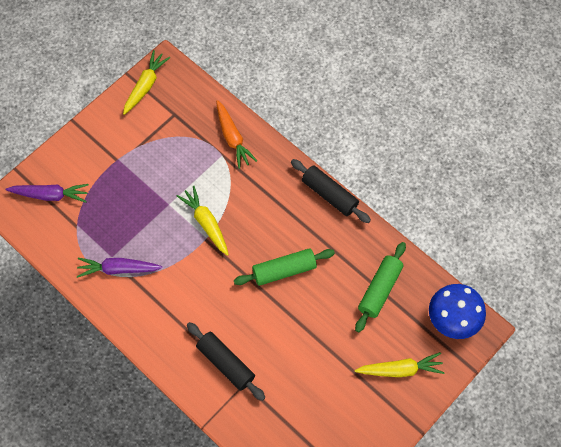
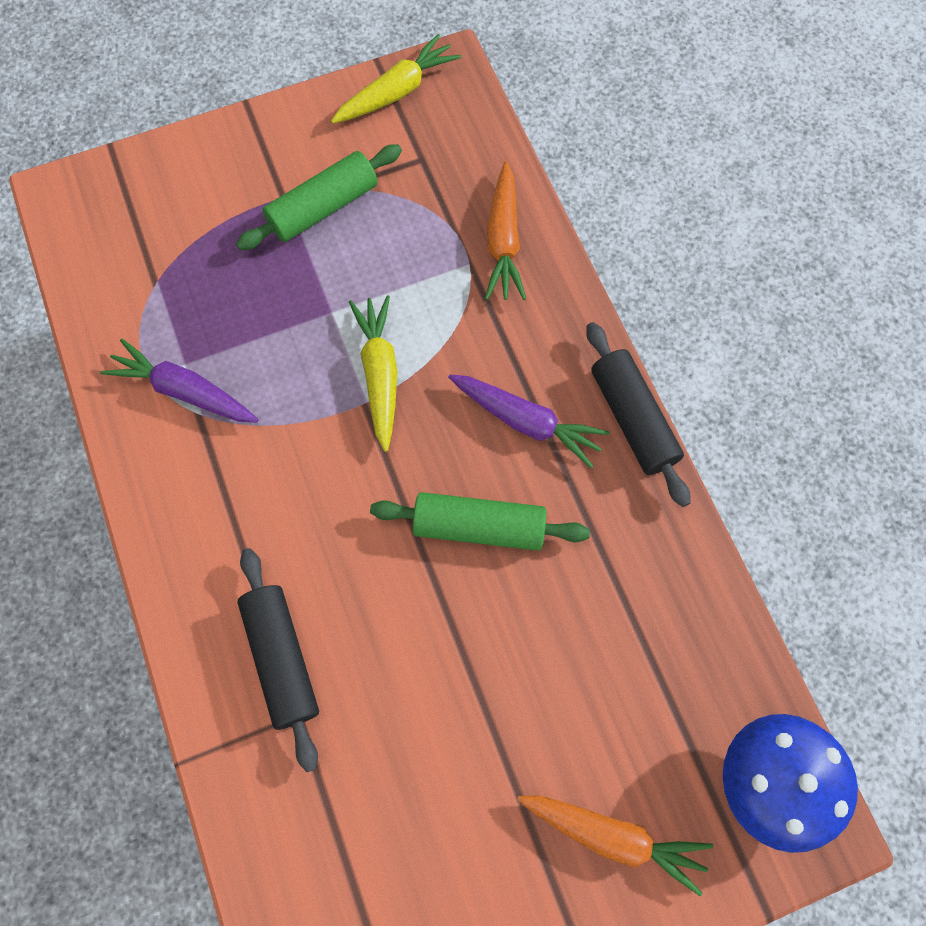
camera: 25 degrees right, 5 degrees up
purple carrot [6,184,89,203] -> purple carrot moved to [448,374,610,468]
yellow carrot [354,352,445,377] -> orange carrot [517,796,713,896]
green rolling pin [355,242,406,333] -> green rolling pin moved to [236,144,402,250]

